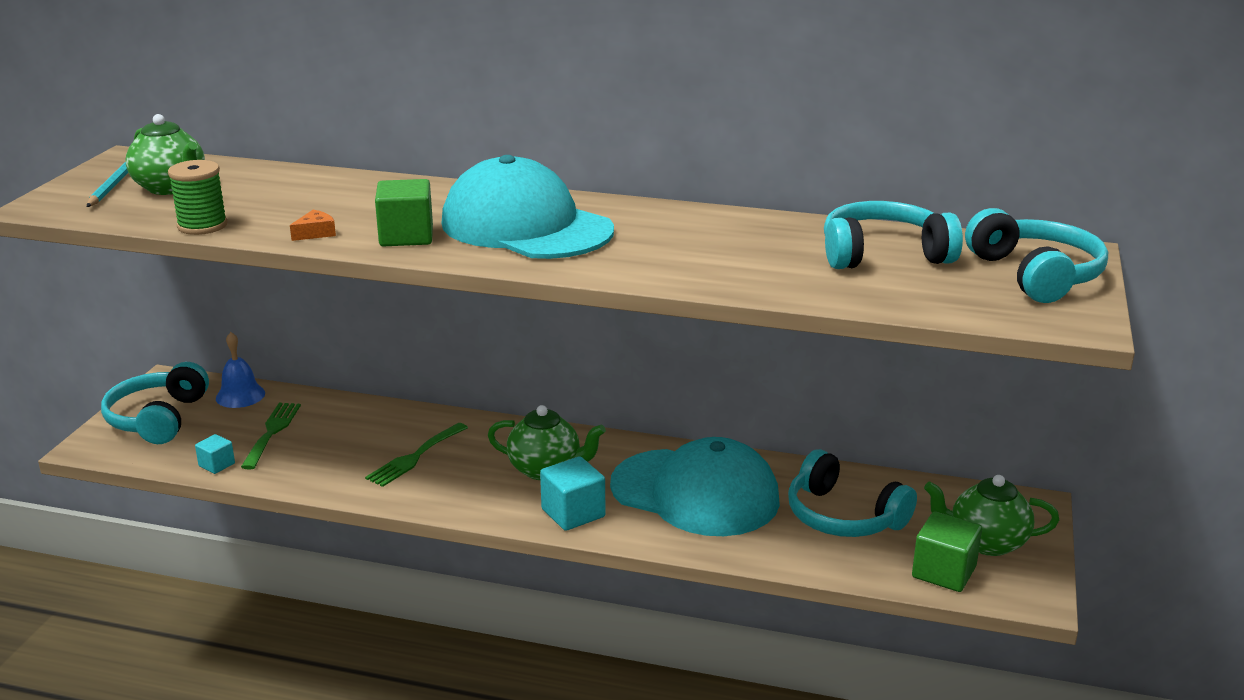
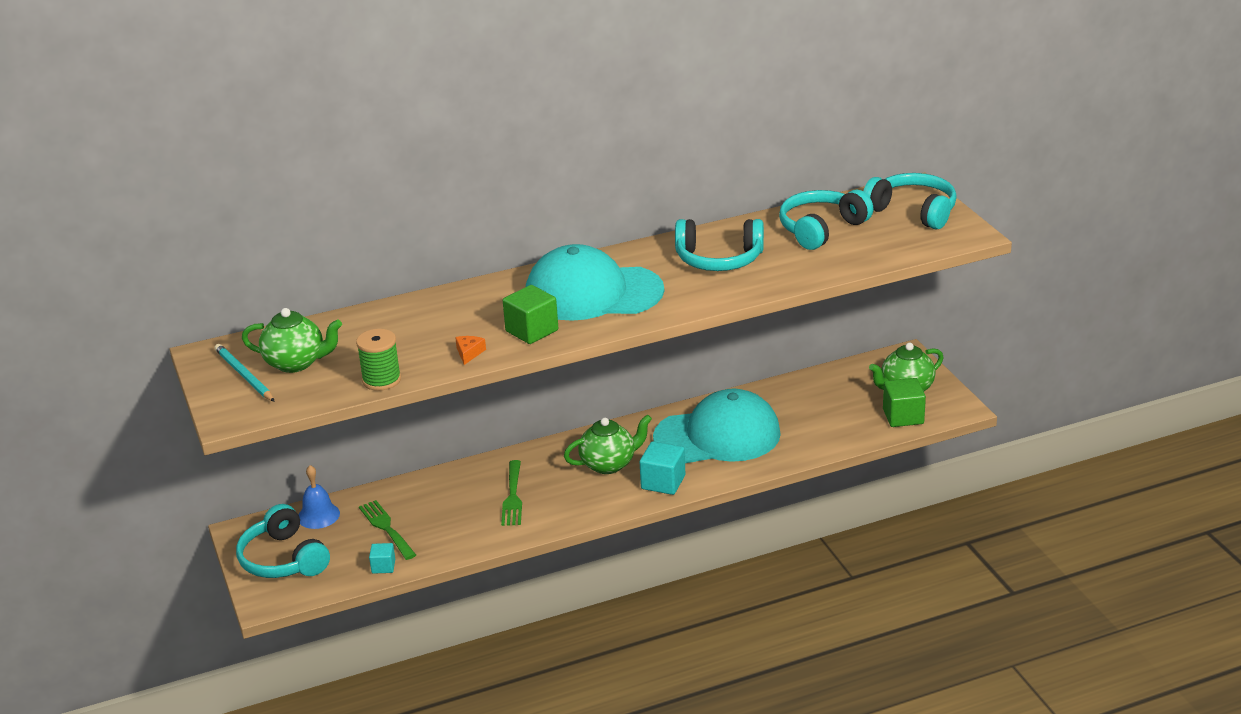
camera: 35 degrees left, 5 degrees up
turquoise headphones [788,449,917,537] -> turquoise headphones moved to [675,219,764,271]

